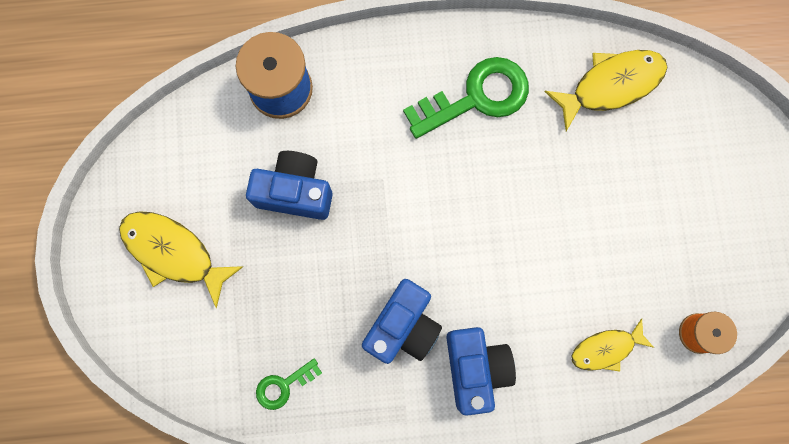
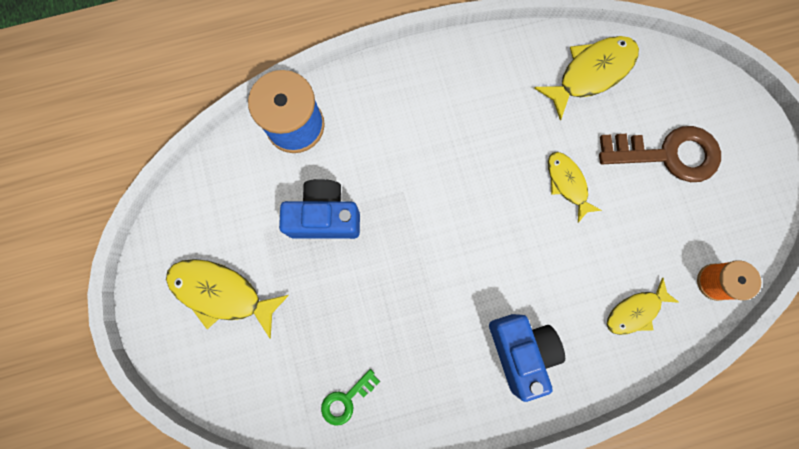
camera: 10 degrees left, 0 degrees up
blue camera [362,279,442,364] -> none
green key [403,57,529,139] -> none
none -> yellow fish [548,152,602,223]
none -> brown key [599,126,721,182]

